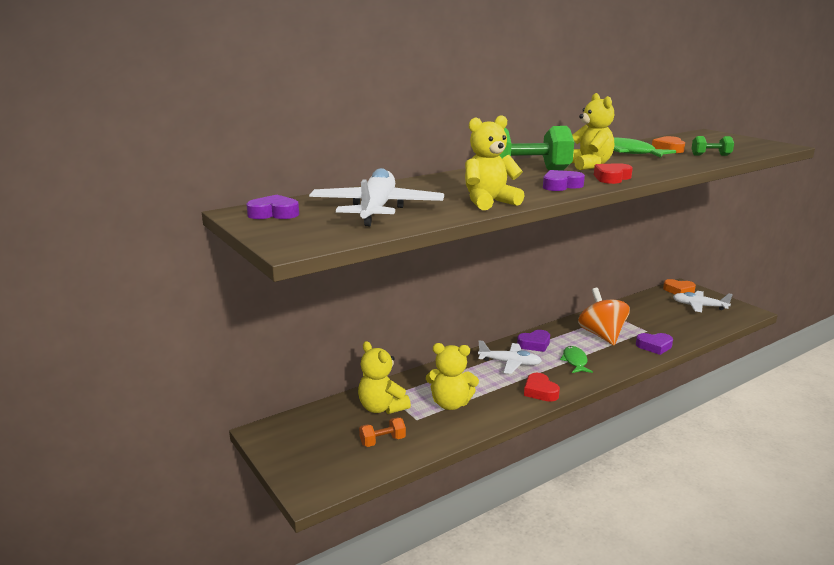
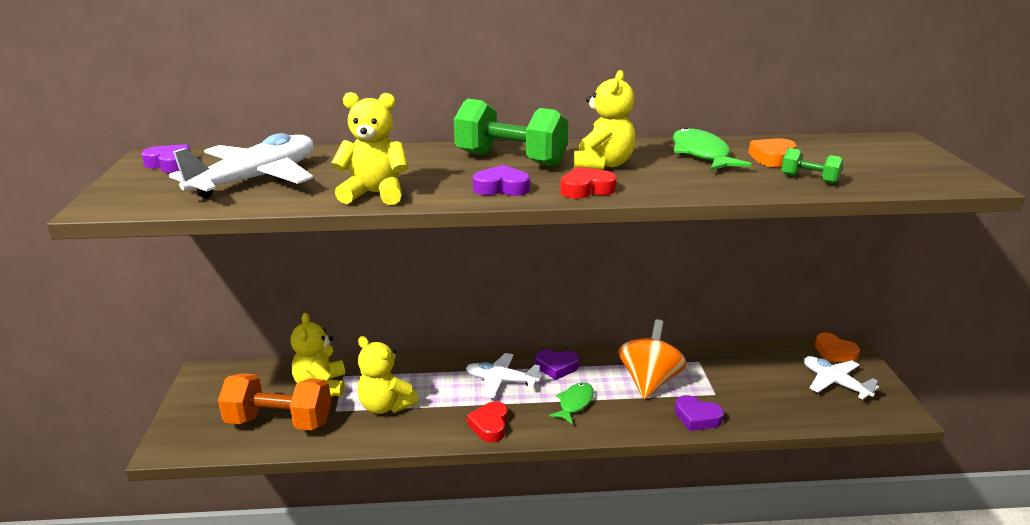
camera: 30 degrees right, 5 degrees up
orange dumbbell [359,417,406,447] -> orange dumbbell [218,373,331,430], size x2.12
white plane [478,340,542,374] -> white plane turned 150 degrees clockwise [466,353,540,398]

